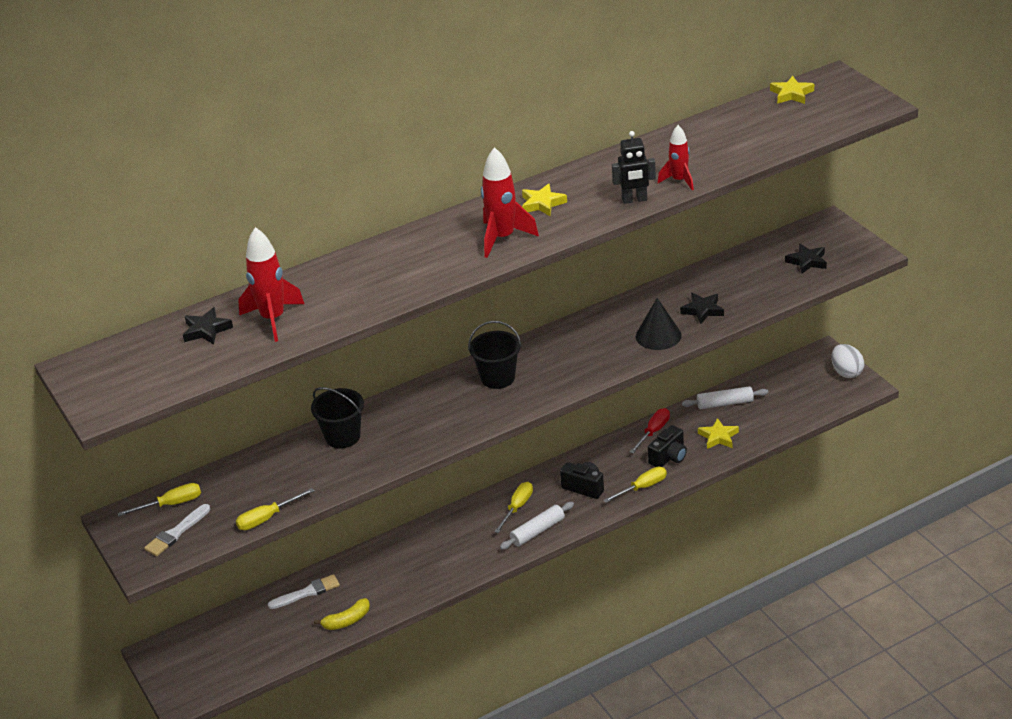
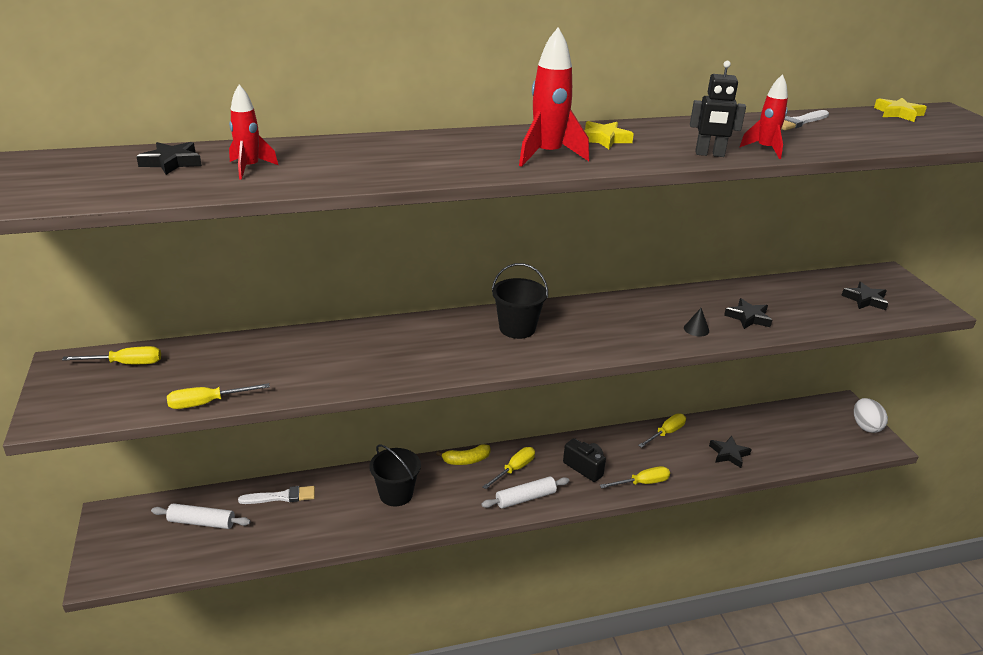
camera: 10 degrees right, 5 degrees down
white brush [144,504,210,556] -> white brush moved to [781,110,829,130]
red rocket [238,227,304,342] -> red rocket [229,85,278,180], size x0.63
black bucket [311,387,364,449] -> black bucket moved to [369,444,421,506]
yellow banana [314,598,370,630] -> yellow banana moved to [436,444,491,465]
red screwdriver [630,408,670,453] -> yellow screwdriver [638,414,686,448]
black cone [636,298,682,350] -> black cone [684,308,709,336], size x0.52
black camera [648,425,687,467] -> none
white rolling pin [682,386,768,409] -> white rolling pin moved to [151,503,251,529]
yellow star [698,418,739,449] -> black star [709,436,752,468]

